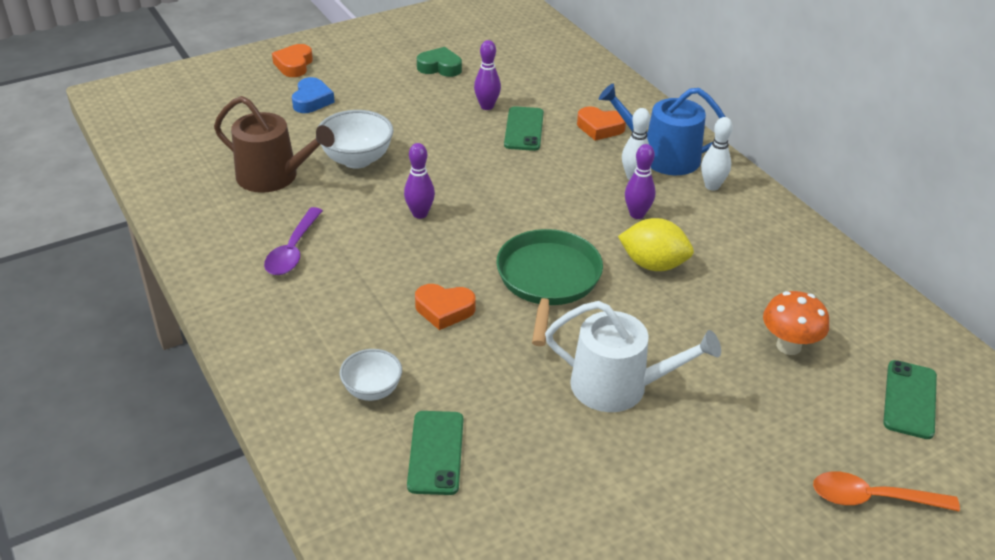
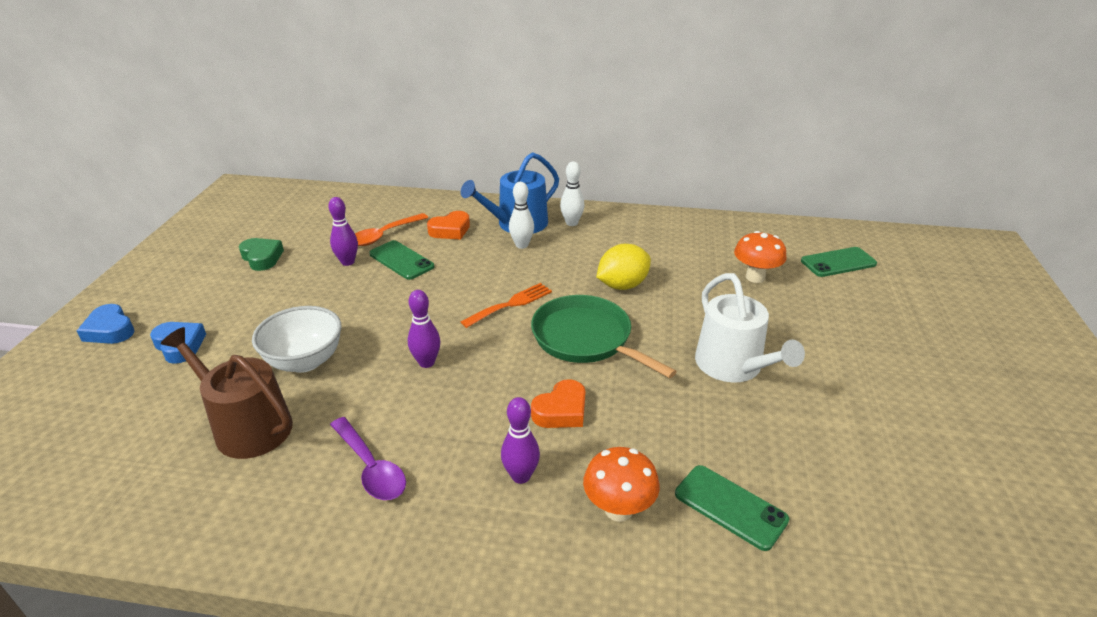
camera: 50 degrees left, 5 degrees down
brown watering can [214,96,335,193] -> brown watering can turned 120 degrees counterclockwise [161,327,293,459]
orange heart [272,44,313,77] -> blue heart [77,304,135,344]
white bowl [340,349,402,401] -> orange mushroom [583,447,660,522]
green heart [417,47,462,77] -> green heart turned 90 degrees clockwise [239,238,284,271]
white watering can [545,301,721,412] -> white watering can turned 105 degrees clockwise [695,273,805,382]
purple bowling pin [625,144,655,219] -> purple bowling pin moved to [501,397,540,484]
orange spoon [813,471,960,512] -> orange spoon moved to [355,213,428,246]
green phone [883,360,937,439] -> green phone turned 75 degrees counterclockwise [801,247,877,277]
none -> orange fork [461,283,552,328]

